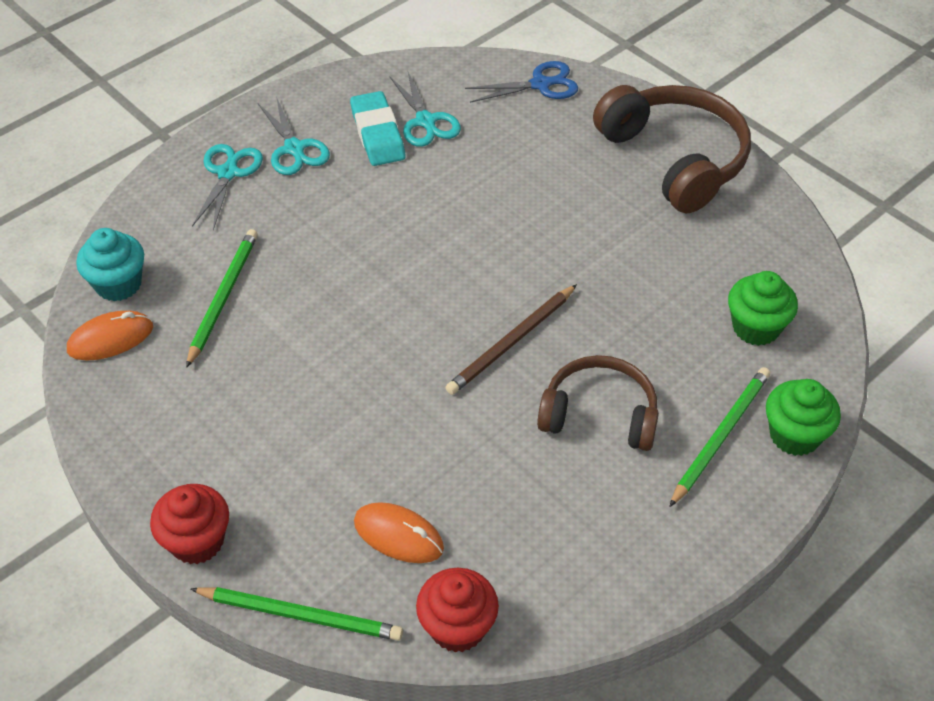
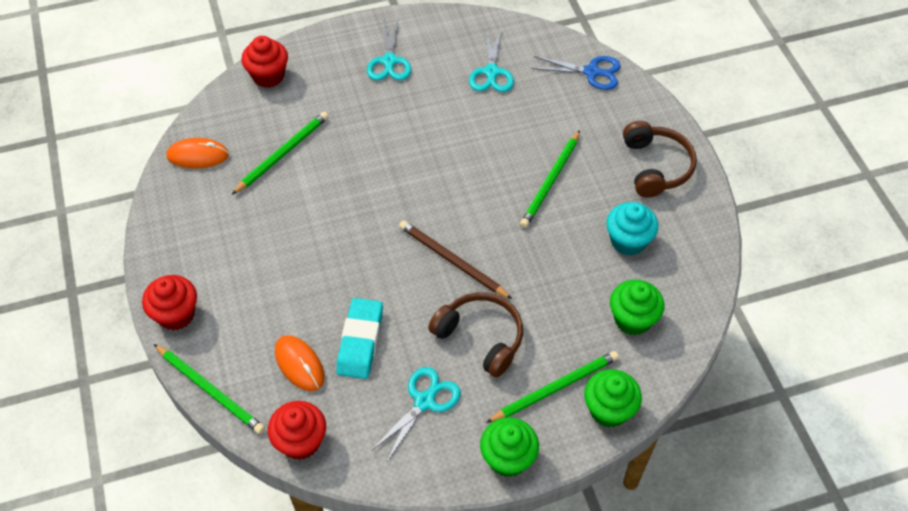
camera: 25 degrees right, 5 degrees up
turquoise cupcake [76,228,144,301] -> turquoise cupcake moved to [606,202,658,256]
turquoise scissors [192,144,263,230] -> turquoise scissors moved to [371,367,461,461]
turquoise eraser [350,91,405,166] -> turquoise eraser moved to [336,298,383,379]
brown pencil [445,284,577,395] -> brown pencil turned 60 degrees clockwise [399,220,512,299]
brown headphones [593,85,751,213] -> brown headphones [623,121,697,197], size x0.66
none -> red cupcake [241,36,288,88]
none -> green cupcake [480,417,539,477]
none -> green pencil [520,130,580,228]

